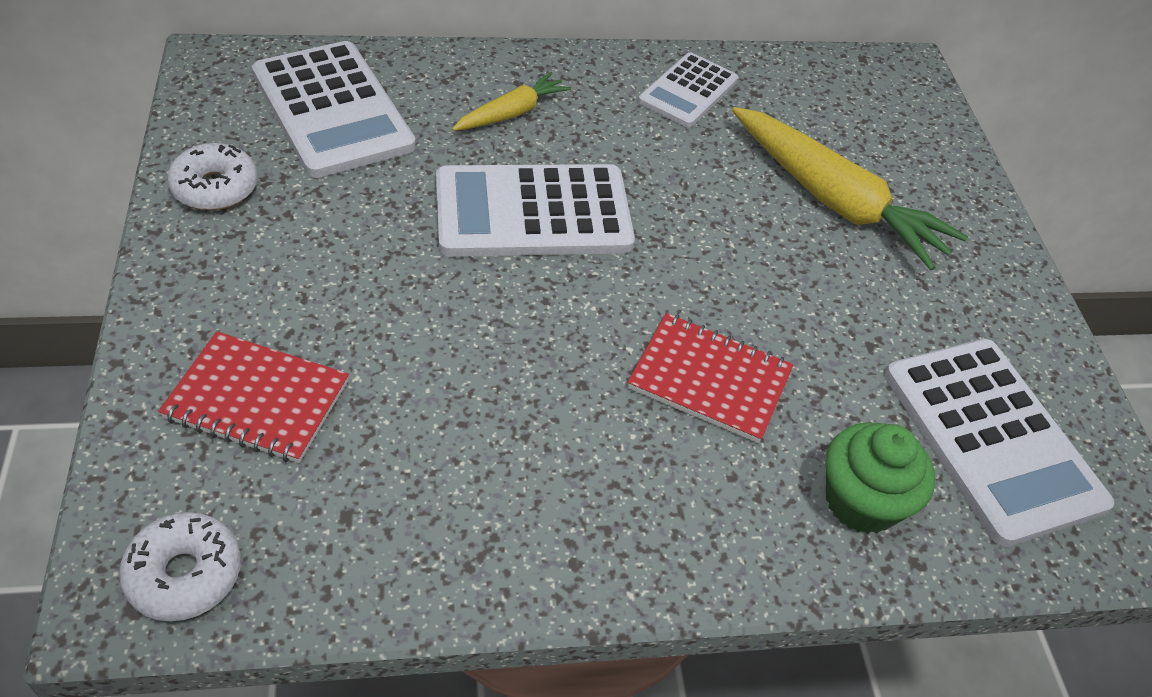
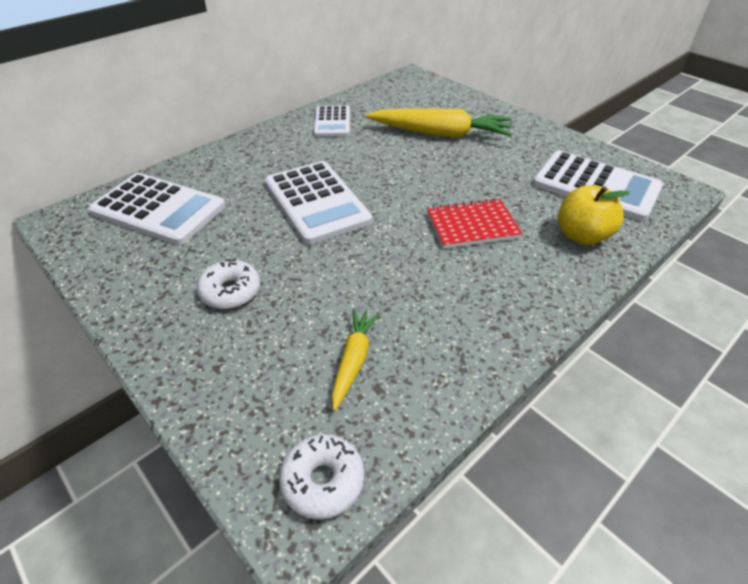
camera: 30 degrees left, 5 degrees down
red notebook [158,331,349,463] -> none
white donut [167,143,258,210] -> white donut moved to [197,259,260,309]
white calculator [436,164,635,257] -> white calculator turned 75 degrees counterclockwise [265,161,372,245]
yellow carrot [452,72,571,131] -> yellow carrot moved to [332,309,380,411]
green cupcake [825,422,935,534] -> yellow apple [558,185,630,245]

